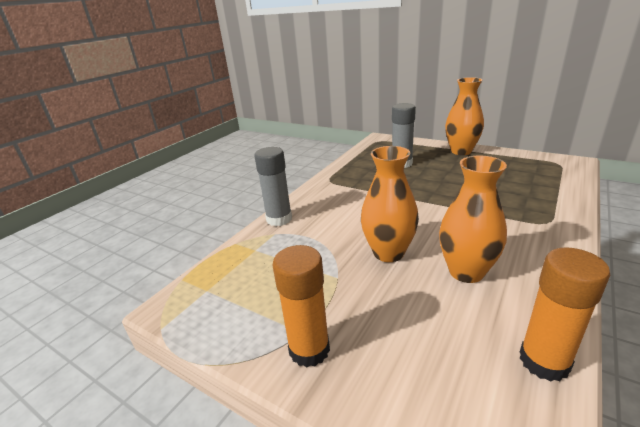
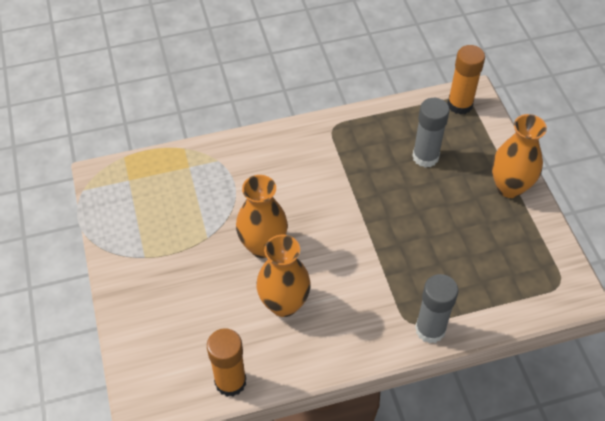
camera: 40 degrees right, 25 degrees up
grey glue stick [254,147,292,226] -> grey glue stick moved to [415,274,458,343]
orange glue stick [272,245,330,367] -> orange glue stick moved to [447,45,485,115]

